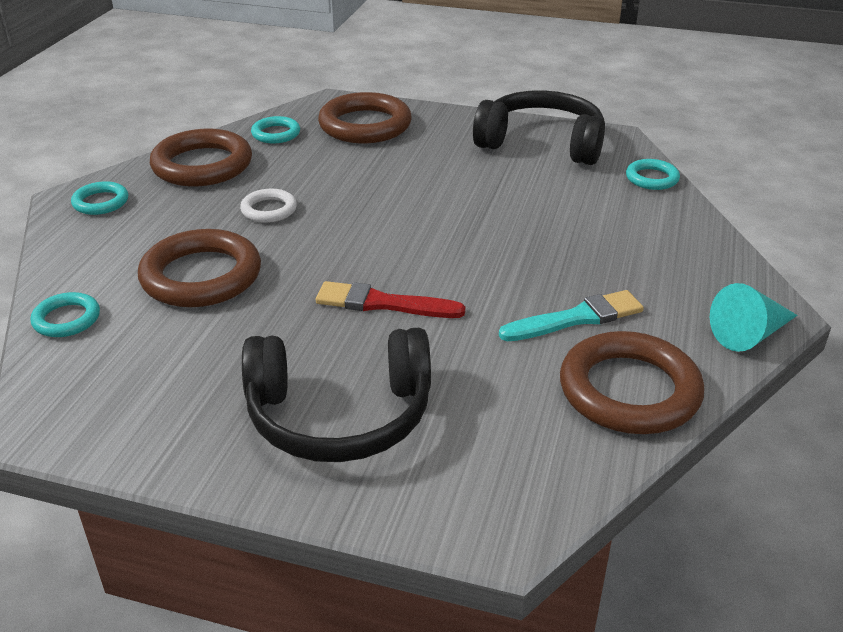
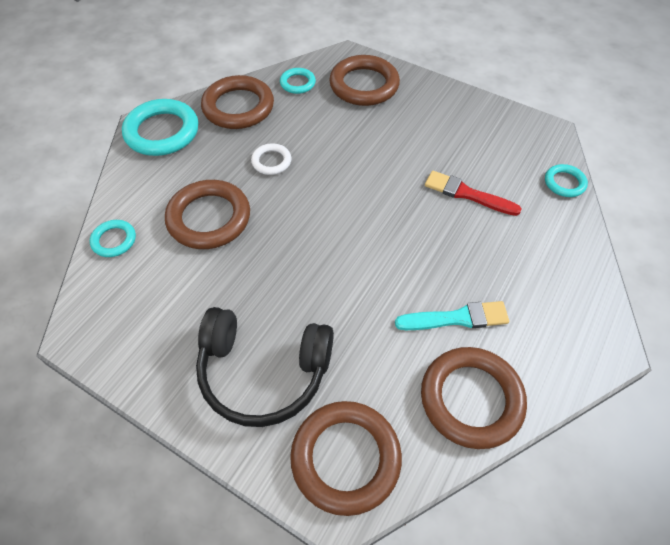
camera: 15 degrees right, 20 degrees up
turquoise ring [71,181,128,215] -> turquoise ring [122,99,198,156], size x1.94
red brush [316,281,466,318] -> red brush moved to [425,171,522,216]
black headphones [473,90,605,165] -> none
turquoise cone [710,283,798,352] -> none
none -> brown ring [290,401,402,516]

